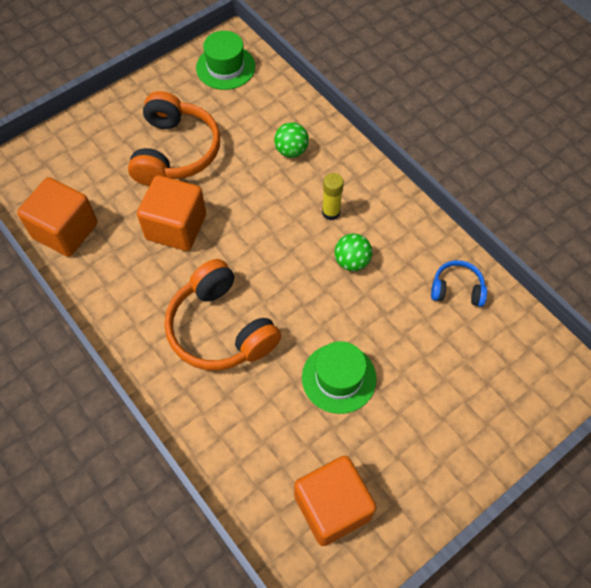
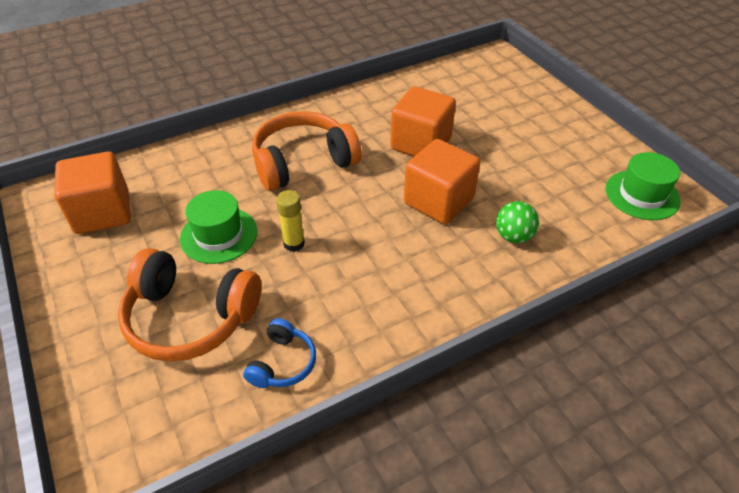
camera: 100 degrees right, 15 degrees down
orange cube [17,177,97,257] -> orange cube moved to [404,139,480,224]
orange headphones [128,91,220,186] -> orange headphones moved to [118,248,261,361]
yellow glue stick [322,173,344,221] -> yellow glue stick moved to [276,190,305,252]
green ball [334,233,372,271] -> none

